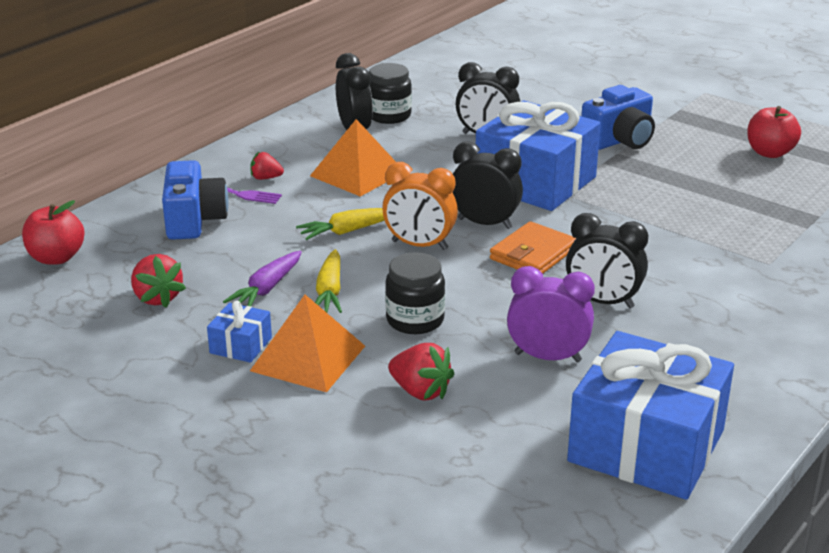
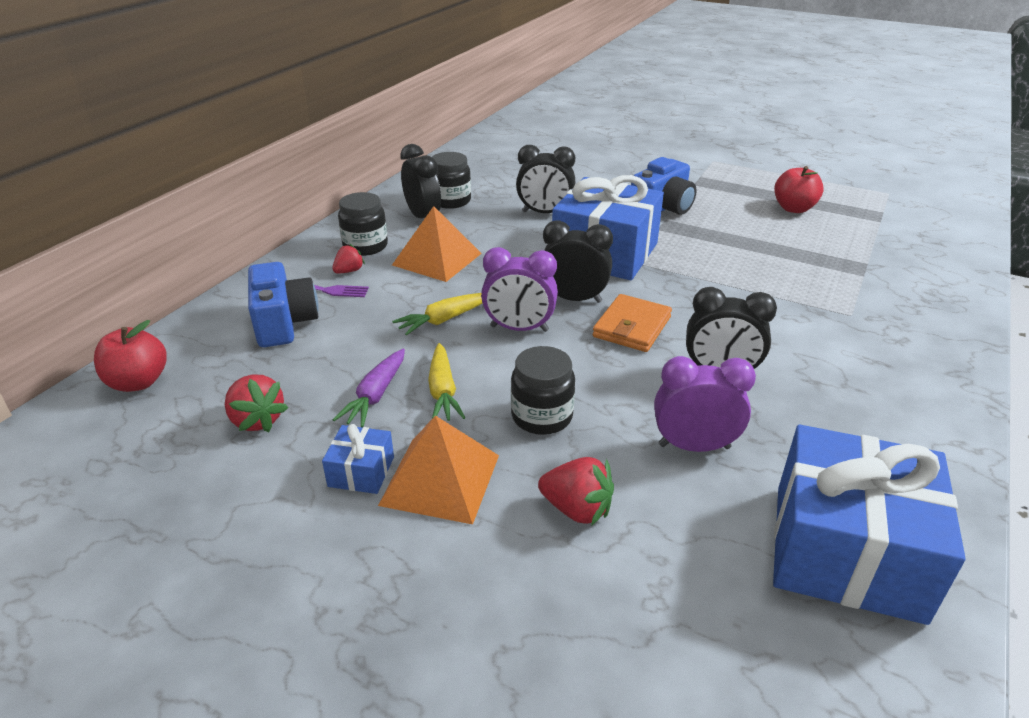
camera: 10 degrees left, 5 degrees up
red strawberry [250,152,284,180] -> red strawberry turned 135 degrees clockwise [332,244,365,274]
orange clock [382,162,458,250] -> purple clock [481,247,558,332]
none -> black jar [338,192,388,256]

